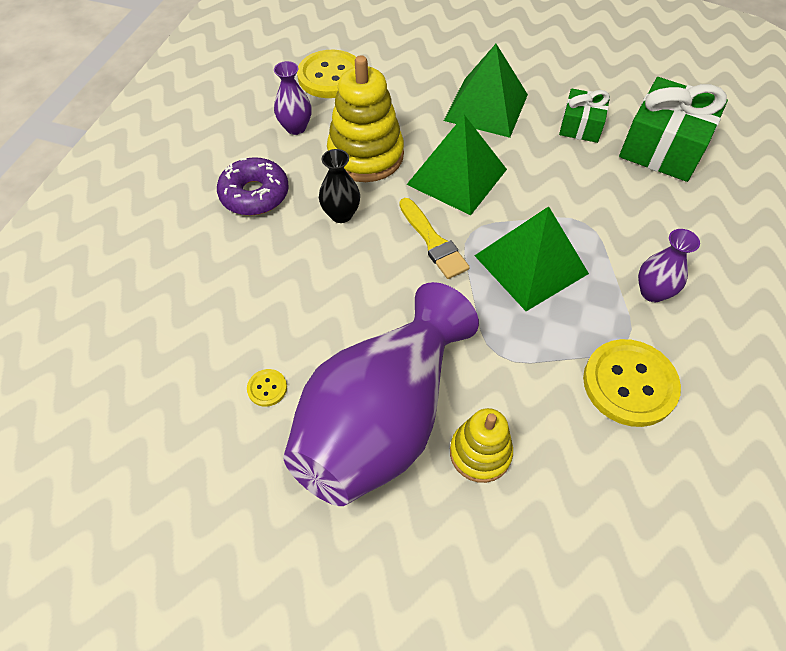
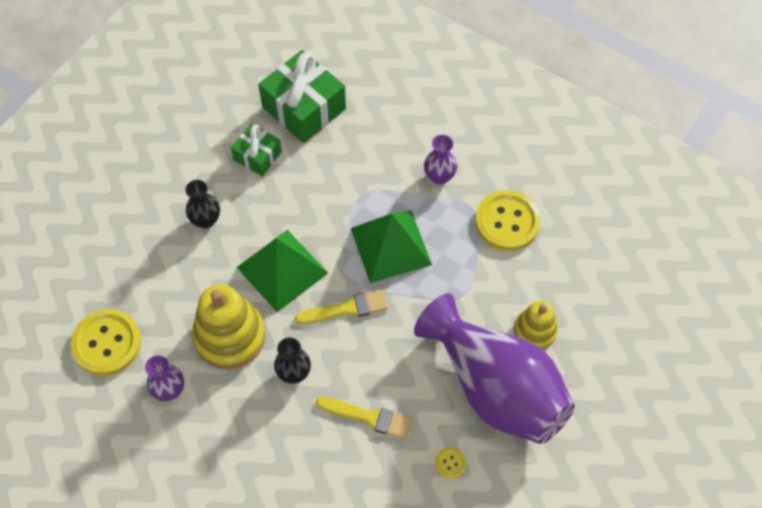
camera: 75 degrees left, 5 degrees up
purple donut [217,157,289,216] -> none
green pyramid [444,44,528,138] -> black vase [185,180,220,229]
none -> yellow brush [316,397,412,439]

